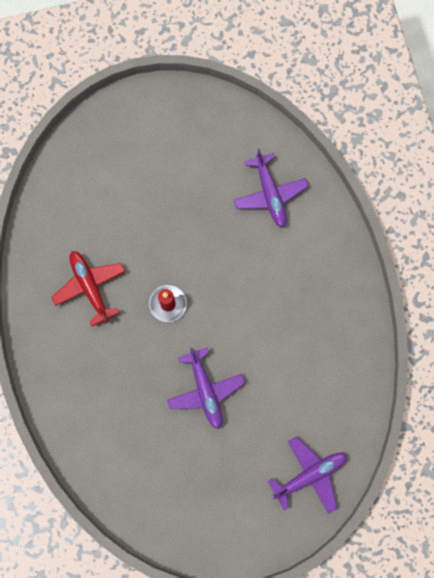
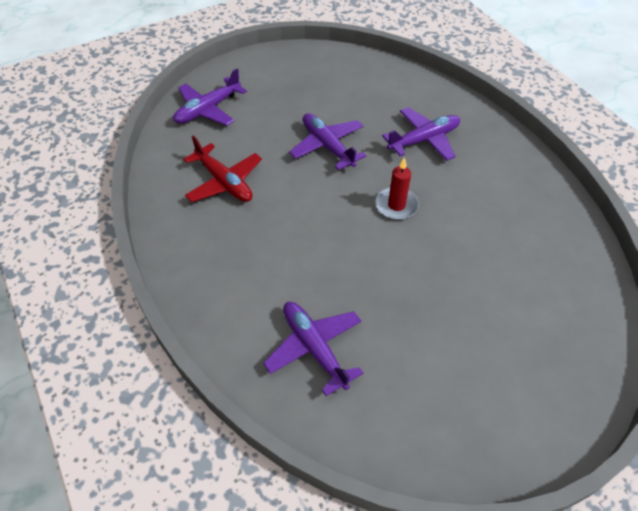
camera: 165 degrees right, 25 degrees down
red plane [51,251,126,327] -> red plane moved to [183,135,262,202]
none -> purple plane [382,107,460,161]

